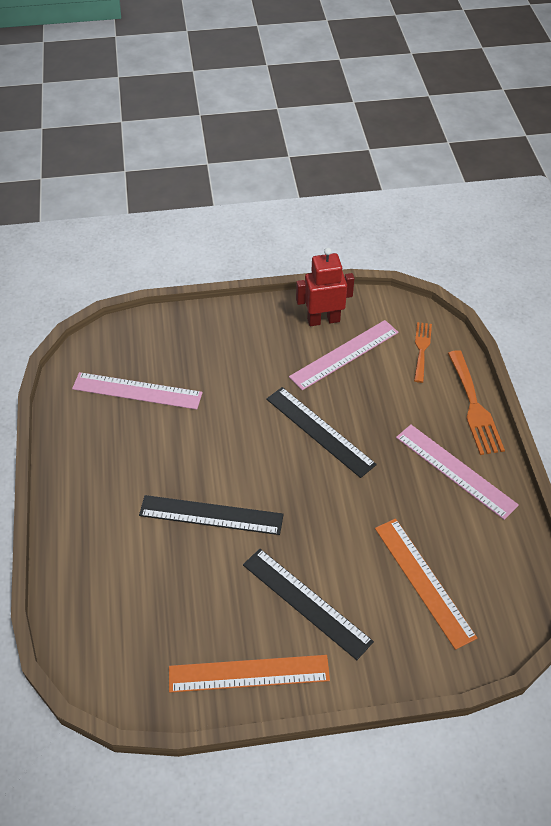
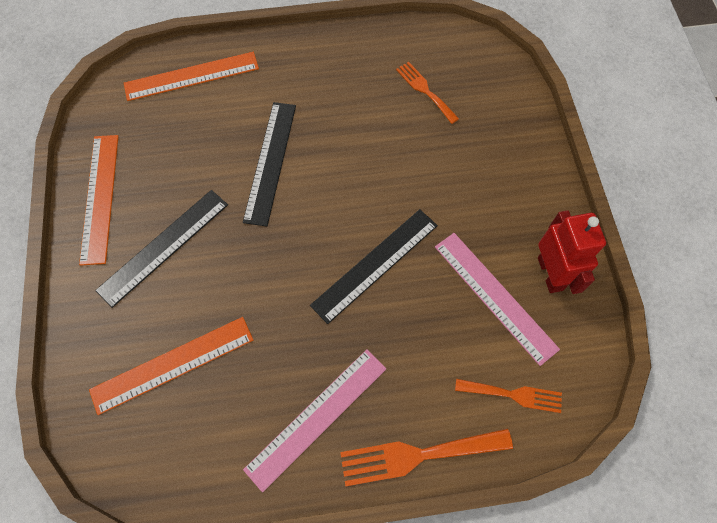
camera: 90 degrees right, 15 degrees up
pink ruler [72,372,203,410] -> orange fork [396,62,459,124]
none -> orange ruler [124,52,259,101]

